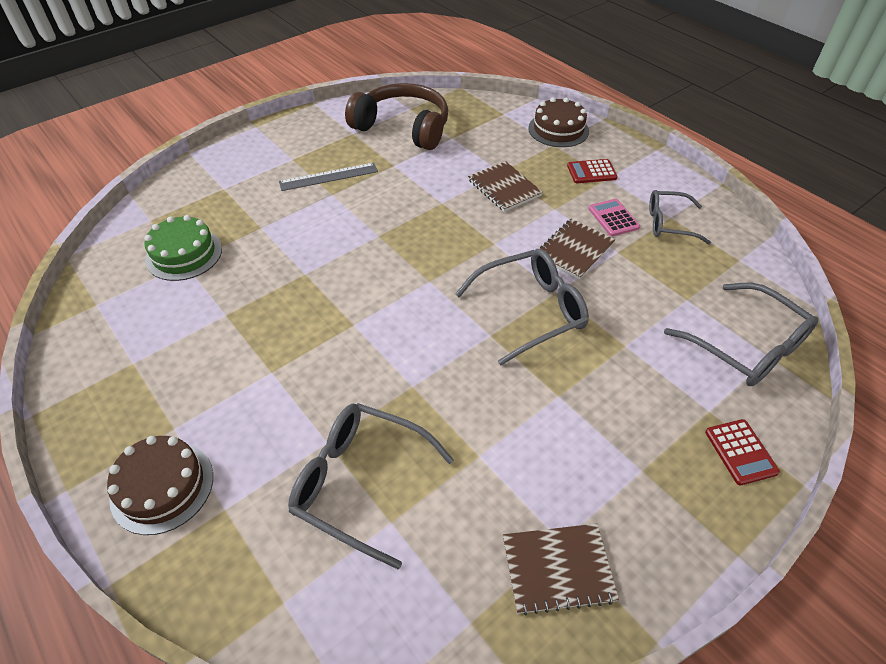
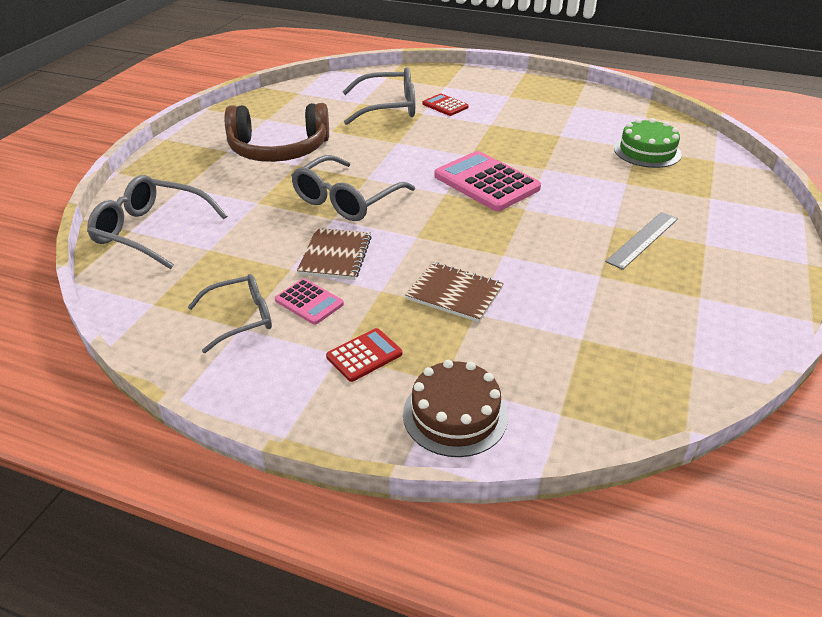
camera: 150 degrees right, 10 degrees down
brown cake [107,436,213,535] -> none
brown headphones [345,83,448,150] -> brown headphones moved to [225,103,329,162]
brown notebook [503,524,619,615] -> none
red calculator [705,419,780,485] -> red calculator moved to [422,94,469,116]
none -> pink calculator [434,151,541,211]

